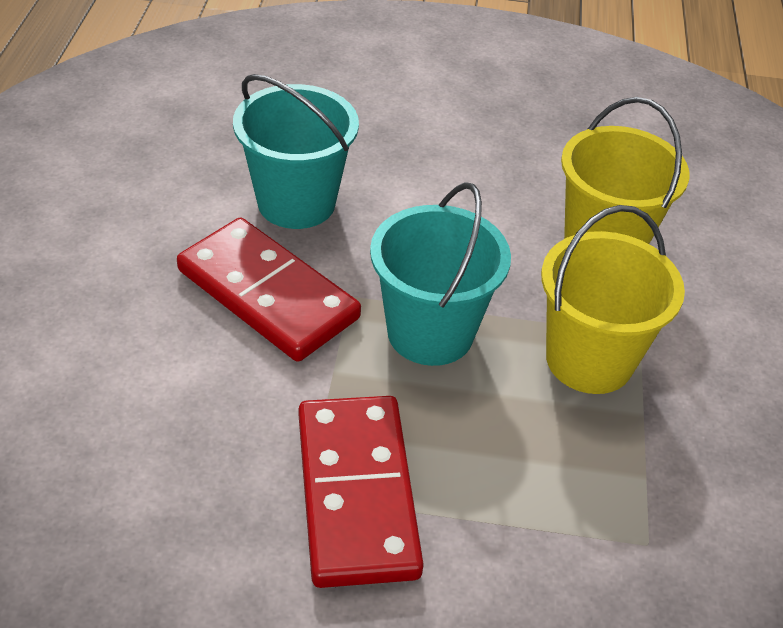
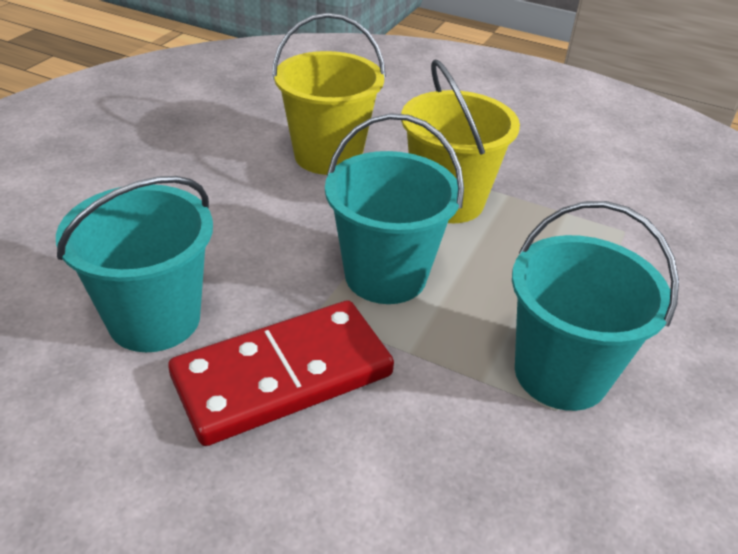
camera: 70 degrees left, 5 degrees down
red domino [299,396,424,588] -> turquoise bucket [512,201,679,411]

